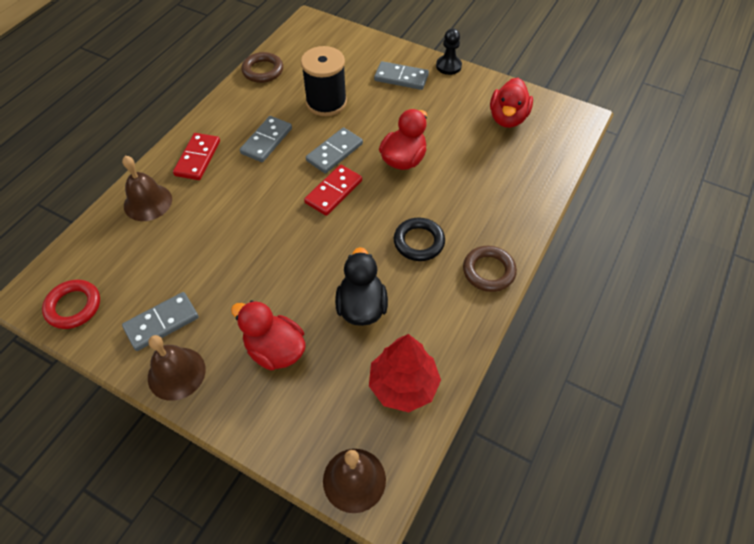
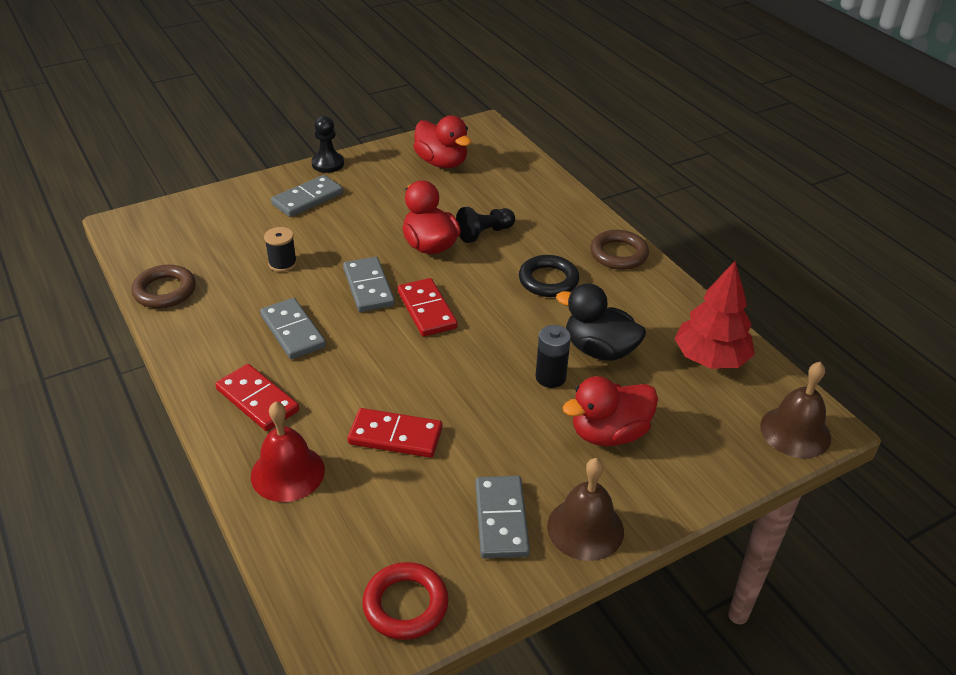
camera: 60 degrees left, 15 degrees down
brown bell [122,156,172,221] -> red bell [251,401,325,502]
black spool [301,46,347,116] -> black spool [264,227,297,272], size x0.50
none -> red domino [348,408,442,458]
none -> black pawn [456,207,515,243]
none -> black battery [536,325,571,388]

